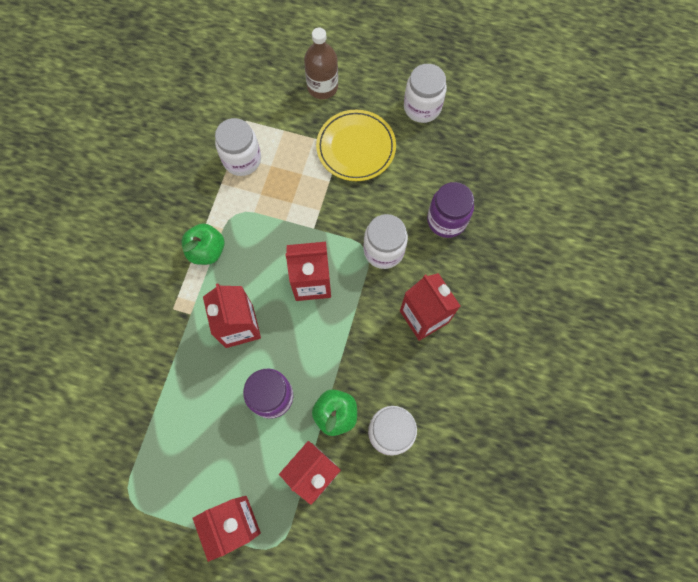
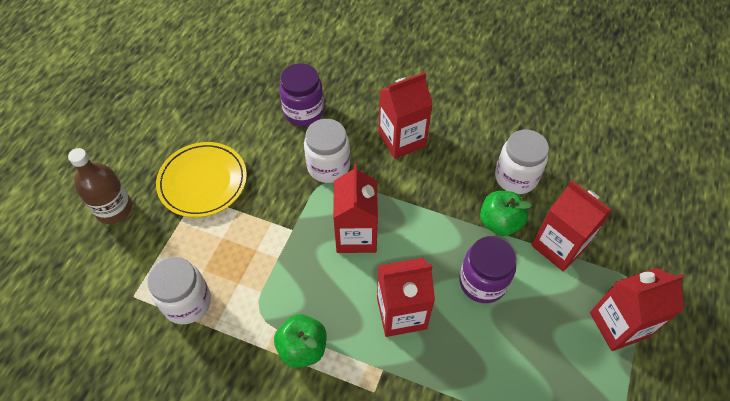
camera: 85 degrees left, 15 degrees down
white jar [404,64,447,123] -> none

